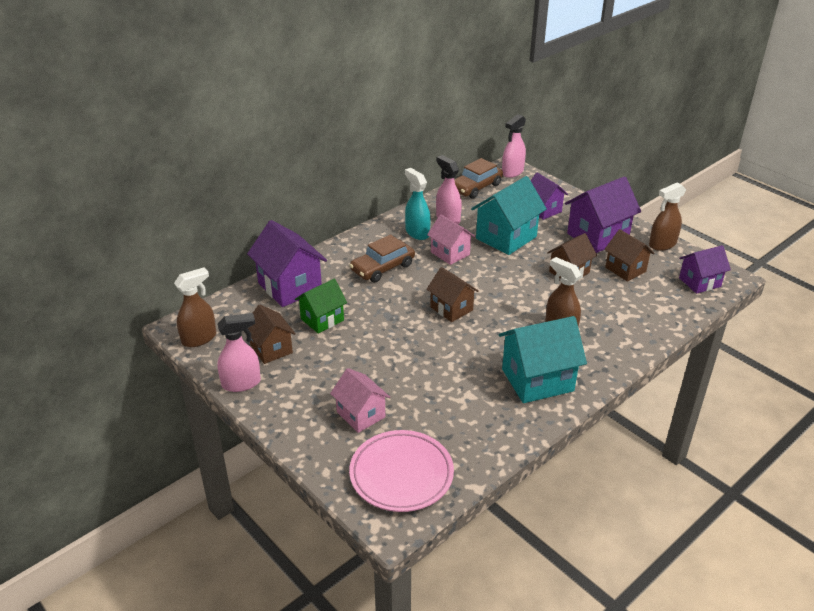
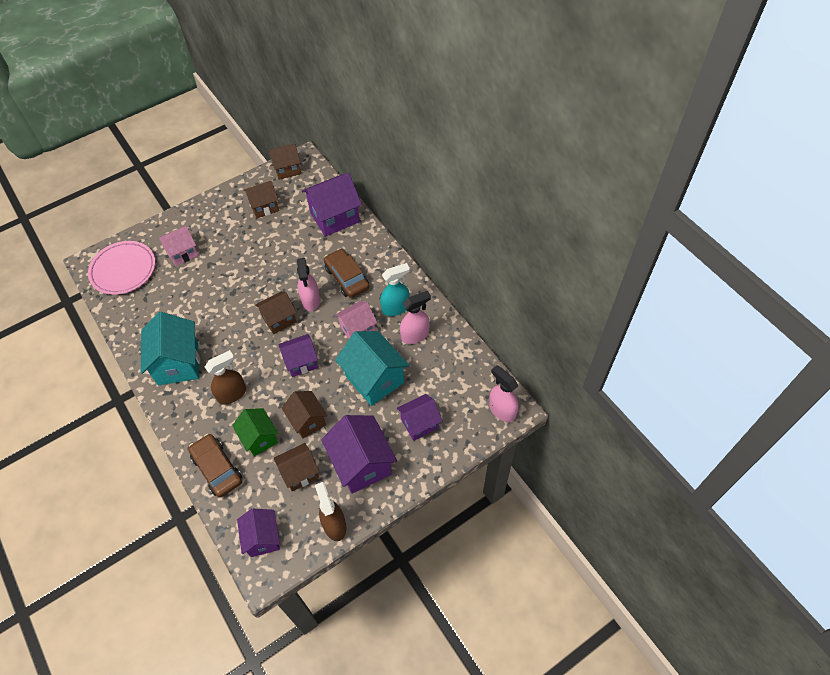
camera: 100 degrees right, 20 degrees up
brown spray bottle [174,267,216,347] -> brown house [269,144,301,180]
pink spray bottle [217,313,261,392] -> pink spray bottle moved to [297,258,320,311]
green house [295,279,347,334] -> green house moved to [232,408,278,456]
brown car [454,158,503,199] -> brown car moved to [188,434,242,498]
none -> purple house [278,334,318,377]

